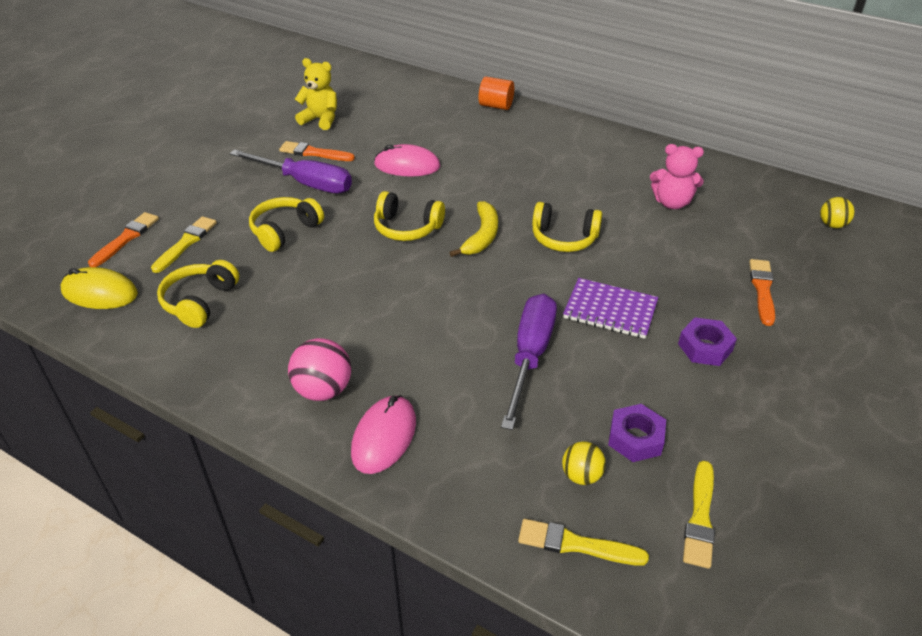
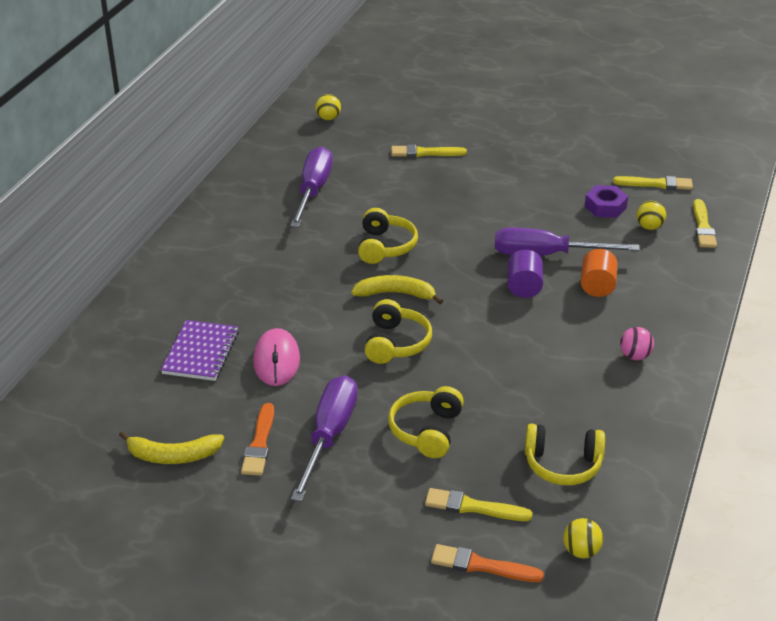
camera: 100 degrees left, 5 degrees down
yellow mouse [61,267,138,309] -> yellow ball [563,518,603,558]
yellow headphones [249,197,324,252] -> yellow headphones turned 75 degrees clockwise [388,386,464,458]
pink ball [288,338,351,401] -> pink ball [620,327,654,360], size x0.63
yellow teddy bear [295,58,337,130] -> yellow banana [119,431,224,464]
pink mouse [351,395,416,474] -> none
orange cylinder [478,77,514,110] -> orange cylinder moved to [581,249,617,297]
purple notebook [563,278,658,339] -> purple notebook moved to [161,320,239,381]
pink teddy bear [650,144,704,209] -> purple screwdriver [290,146,333,227]
purple nut [678,318,737,366] -> none
orange brush [749,259,775,326] -> yellow brush [391,144,467,157]
none -> purple cylinder [508,249,543,298]

